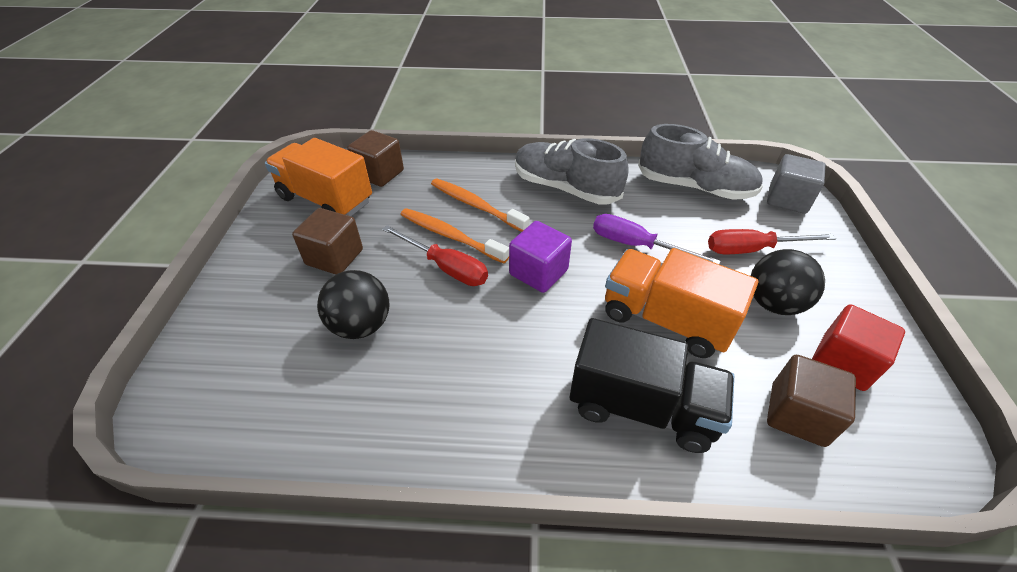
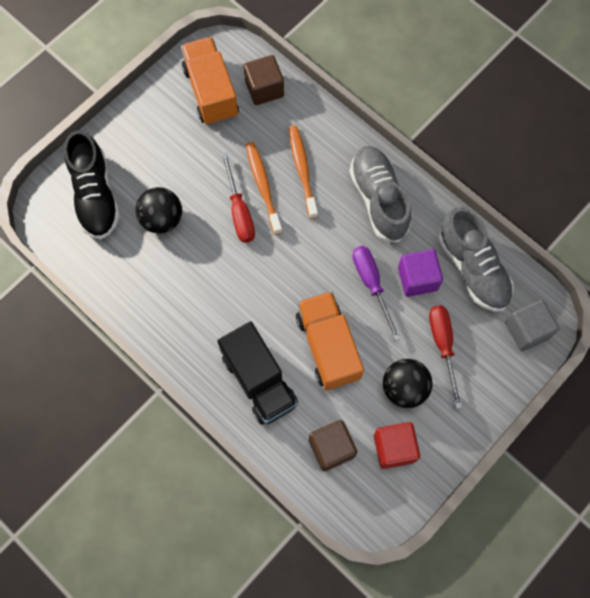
camera: 40 degrees right, 25 degrees up
brown cube [292,208,363,274] -> none
purple cube [509,221,572,293] -> purple cube moved to [398,249,443,297]
red screwdriver [708,229,836,254] -> red screwdriver turned 45 degrees clockwise [429,305,462,409]
none -> black shoe [64,130,120,239]

